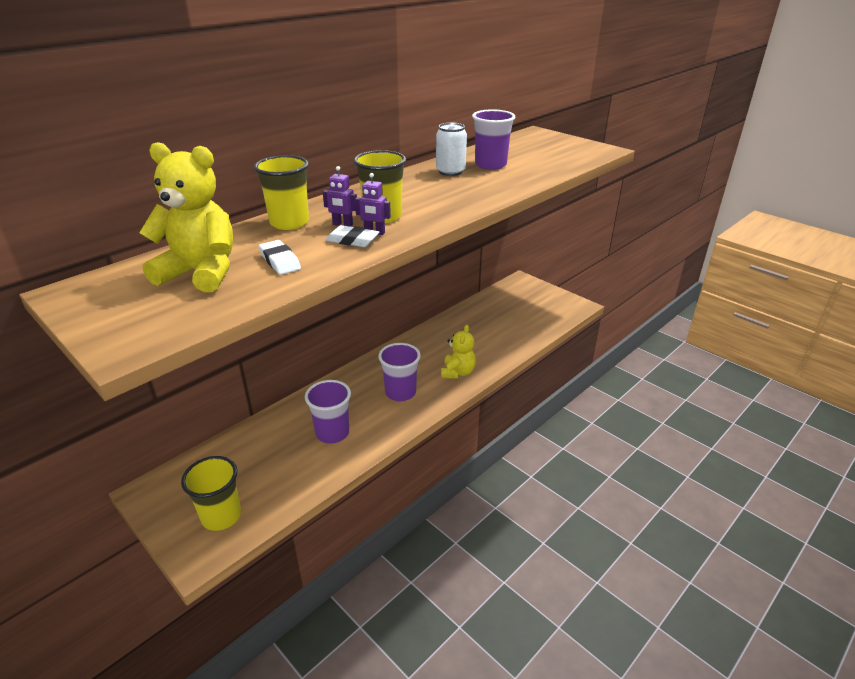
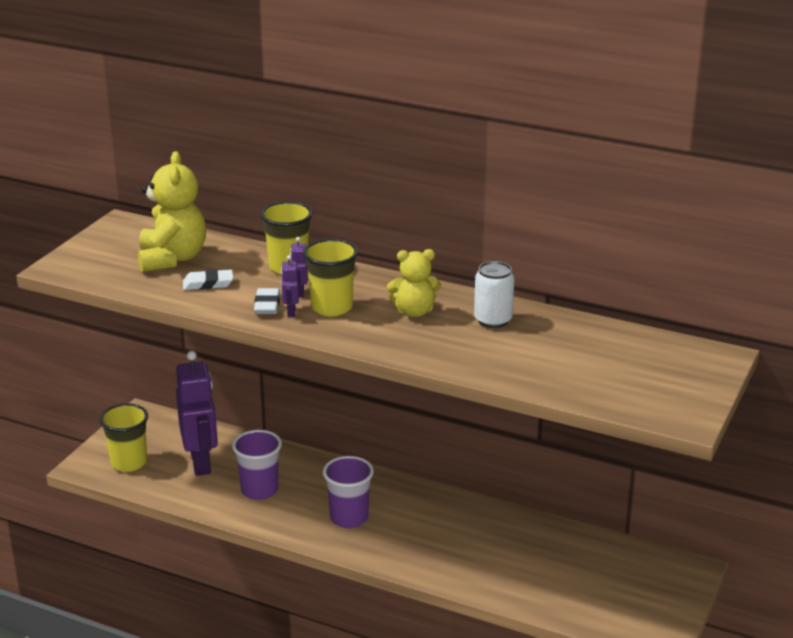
camera: 70 degrees right, 5 degrees down
white eraser [259,240,301,275] -> white eraser turned 45 degrees clockwise [183,269,233,290]
yellow teddy bear [441,325,476,378] -> yellow teddy bear moved to [387,249,441,317]
purple cup [472,109,515,170] -> none
none -> purple robot [176,351,218,476]

